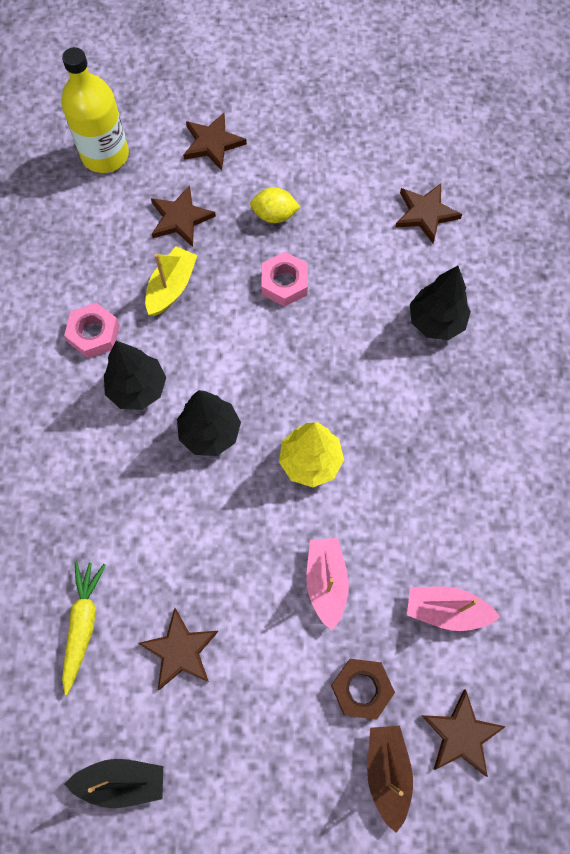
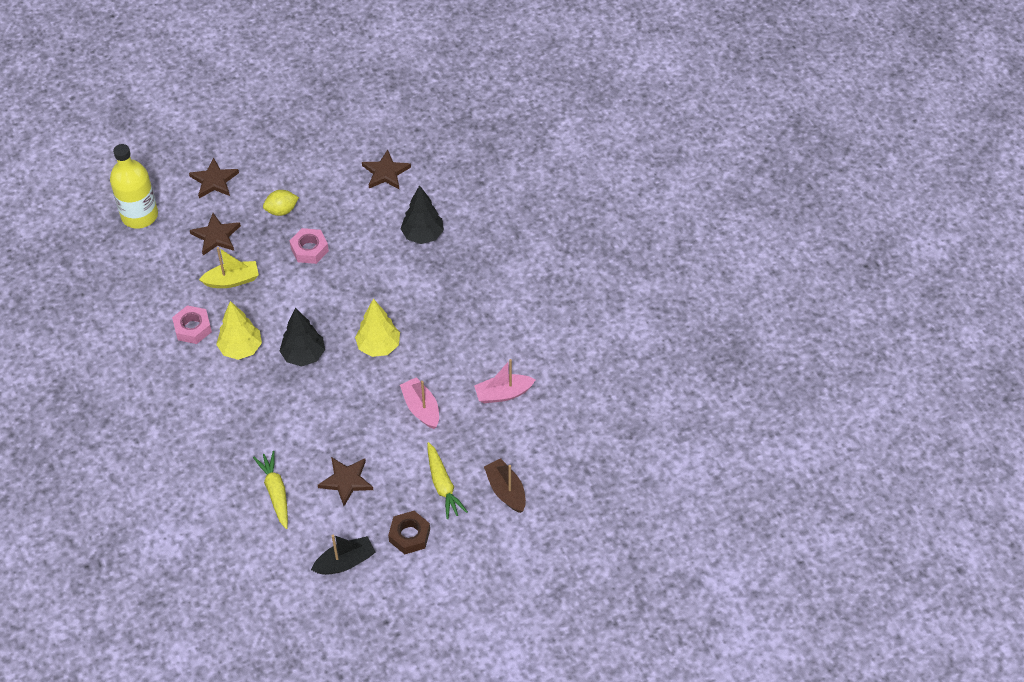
camera: 25 degrees left, 15 degrees down
black tree [104,341,166,410] -> yellow tree [216,301,262,360]
yellow boat [145,246,197,316] -> yellow boat turned 75 degrees clockwise [199,247,259,288]
brown nut [331,659,395,720] -> brown nut moved to [388,511,430,554]
brown star [421,689,506,777] -> none
none -> yellow carrot [427,442,468,519]

